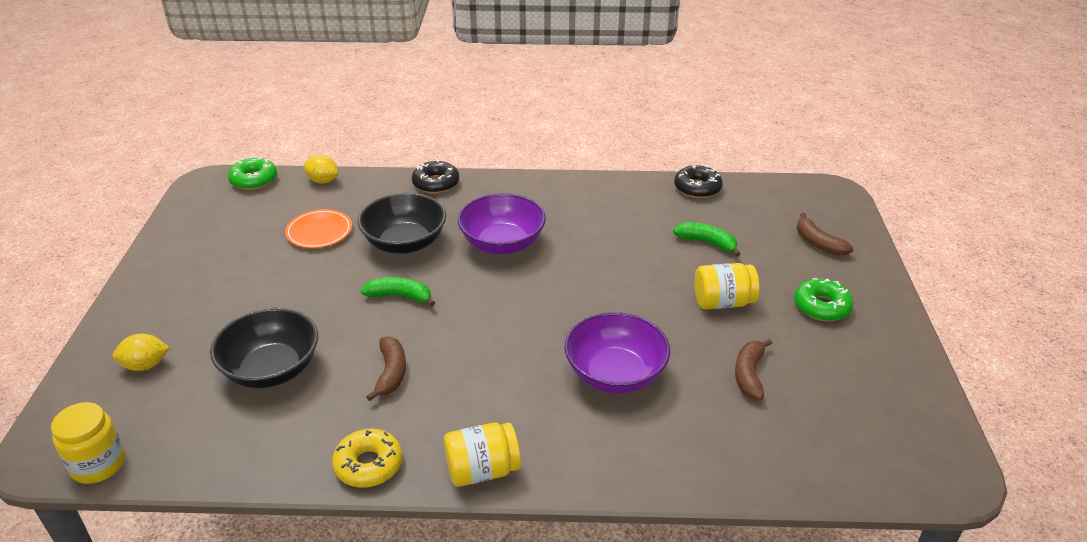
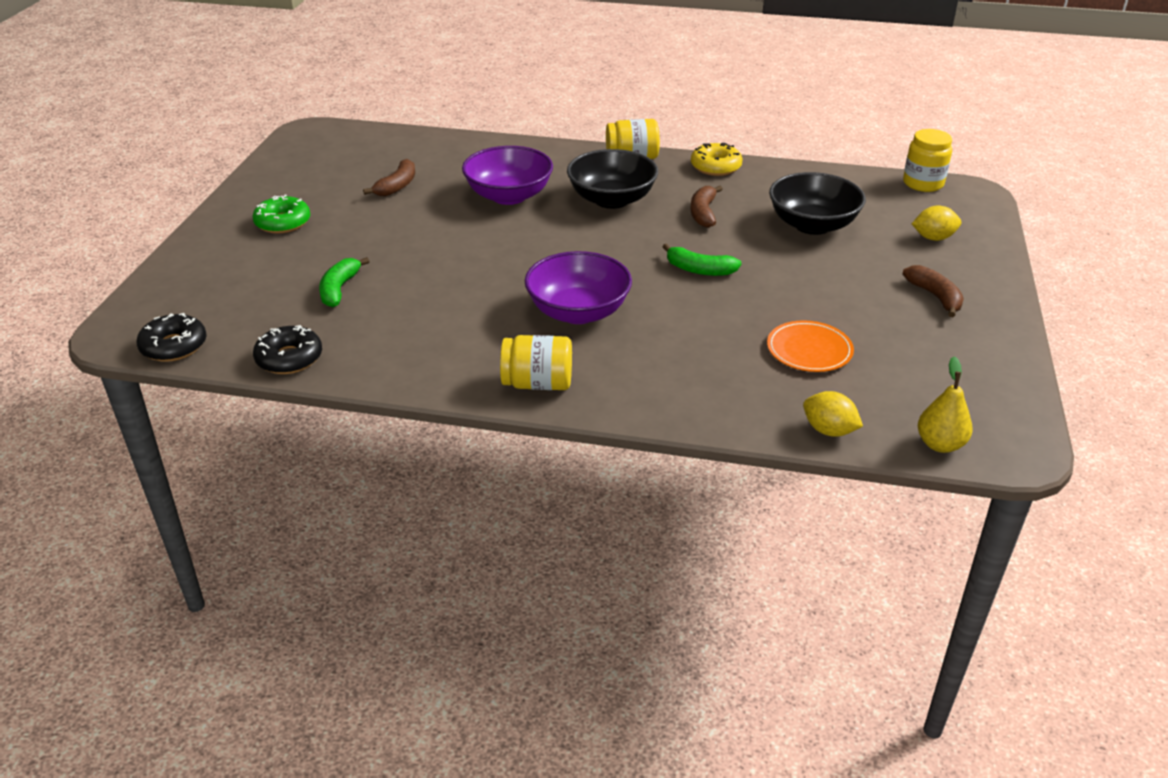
camera: 170 degrees left, 0 degrees up
green donut [228,157,277,190] -> yellow pear [918,356,973,453]
black bowl [358,193,446,254] -> black bowl moved to [567,149,658,209]
black donut [412,160,459,194] -> black donut moved to [136,313,207,362]
green banana [673,222,740,257] -> green banana turned 60 degrees clockwise [319,257,370,307]
yellow jar [694,263,759,310] -> yellow jar moved to [500,335,572,390]
brown banana [797,213,853,256] -> brown banana moved to [903,265,964,317]

